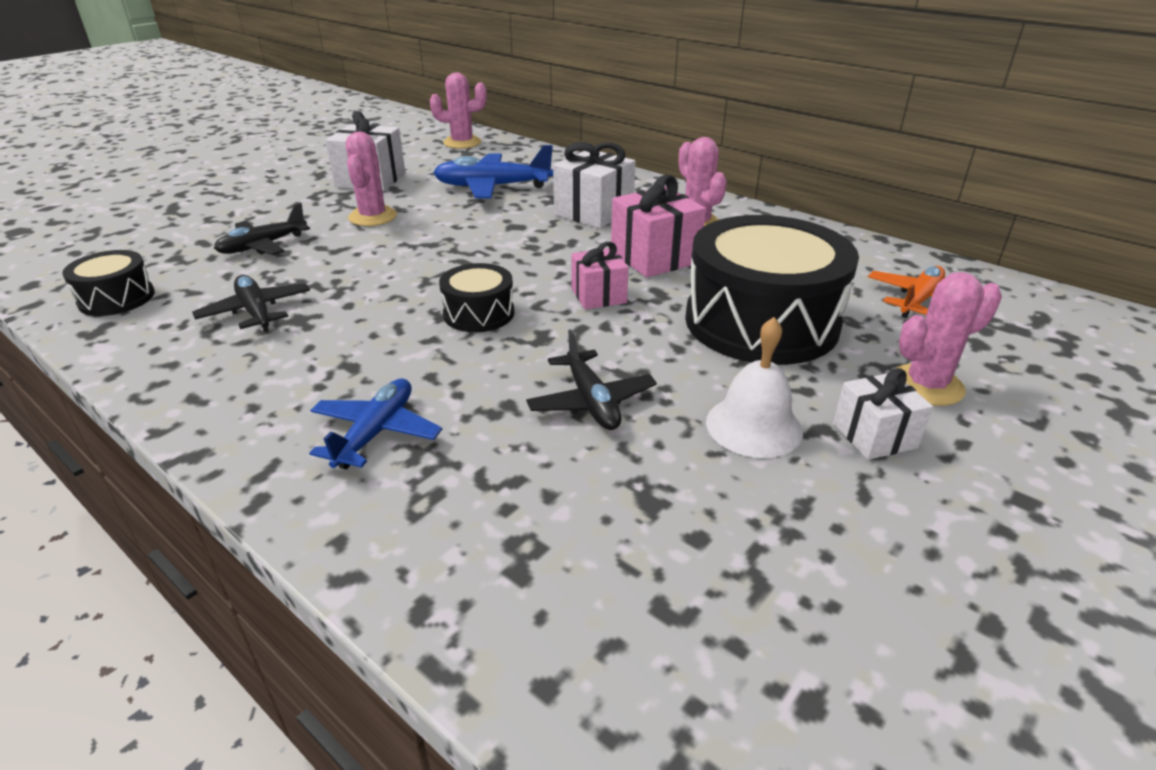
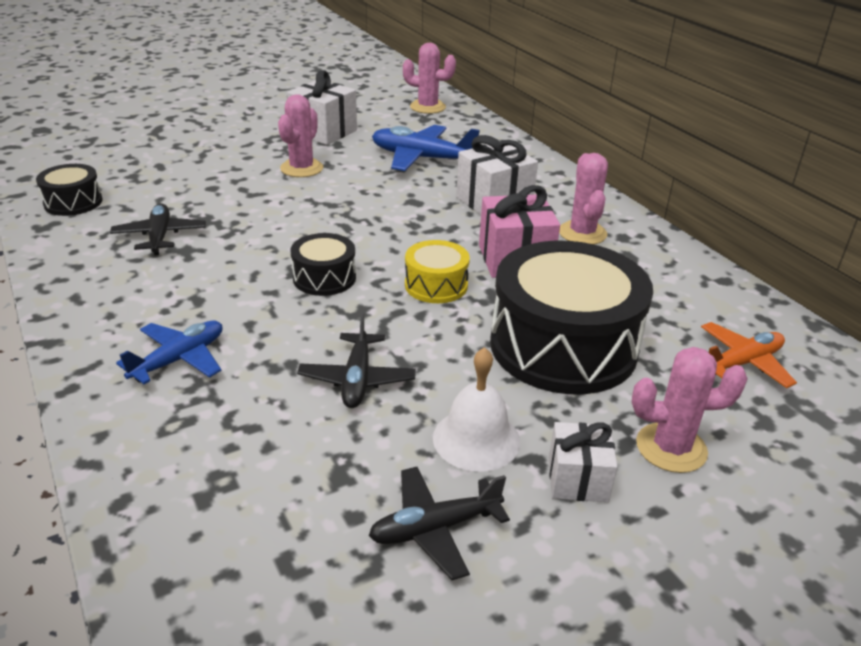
camera: 20 degrees right, 0 degrees up
black plane [214,203,310,255] -> black plane moved to [369,467,510,580]
pink gift [571,242,629,309] -> yellow drum [405,240,470,303]

